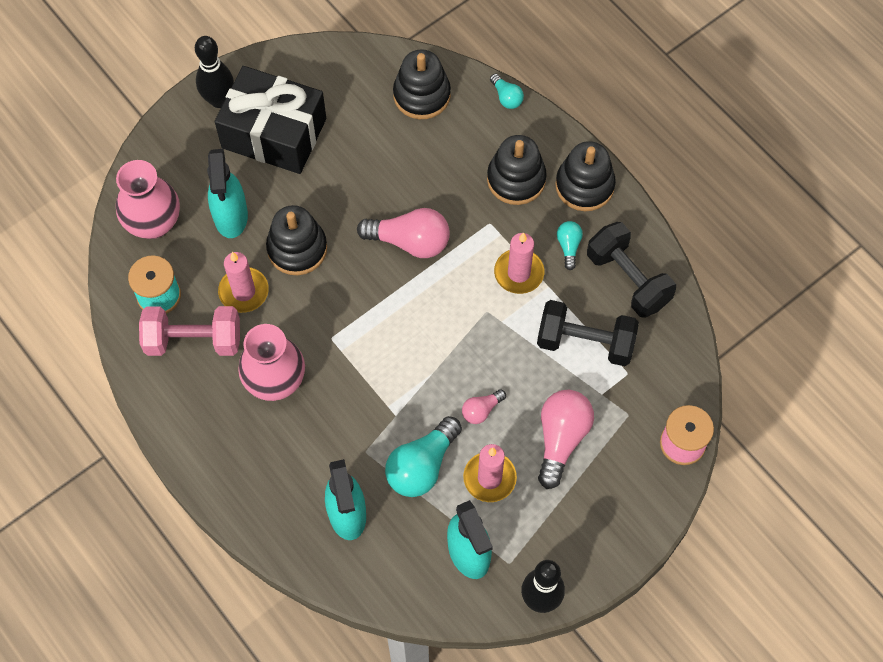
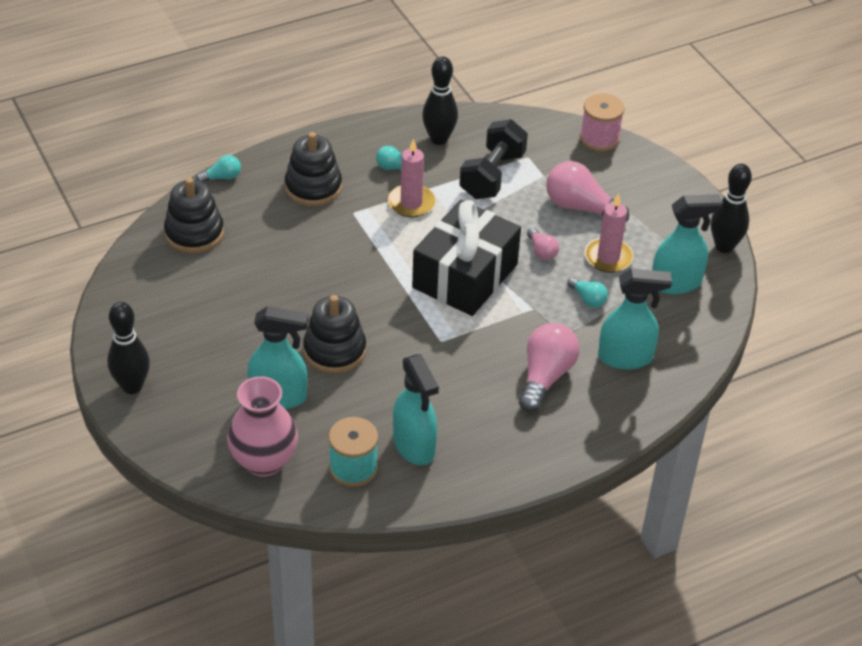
camera: 80 degrees left, 20 degrees down
pink dumbbell [139,306,240,356] -> turquoise spray bottle [393,354,439,465]
black gift [215,66,326,174] -> black gift moved to [412,200,521,316]
pink candle [218,252,269,313] -> none
pink vase [238,324,305,401] -> none
pink light bulb [357,208,450,258] -> pink light bulb moved to [519,323,579,412]
turquoise light bulb [385,416,462,497] -> turquoise light bulb [567,277,608,308], size x0.52
black stacking toy [555,141,616,211] -> none
black dumbbell [587,222,676,318] -> black bowling pin [422,56,458,145]

